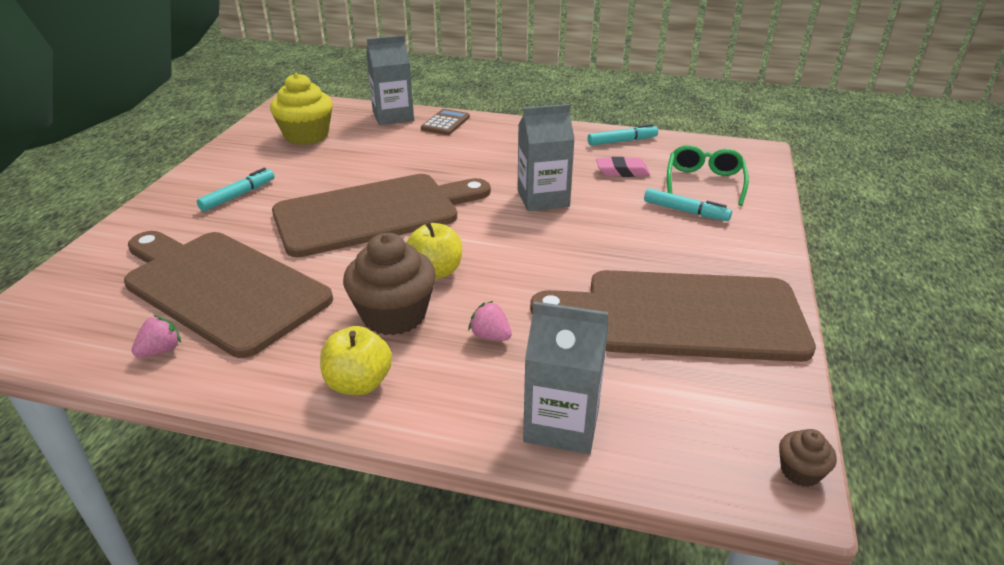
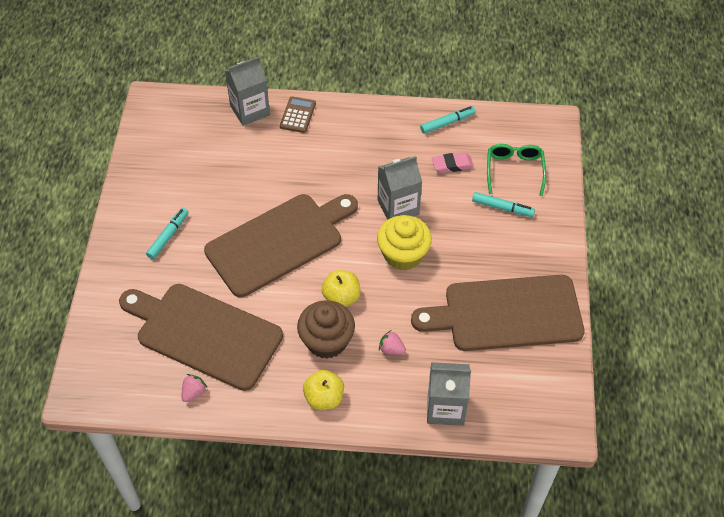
camera: 10 degrees left, 20 degrees up
yellow cupcake [270,73,333,145] -> yellow cupcake moved to [377,215,432,270]
brown cupcake [779,429,837,487] -> none

